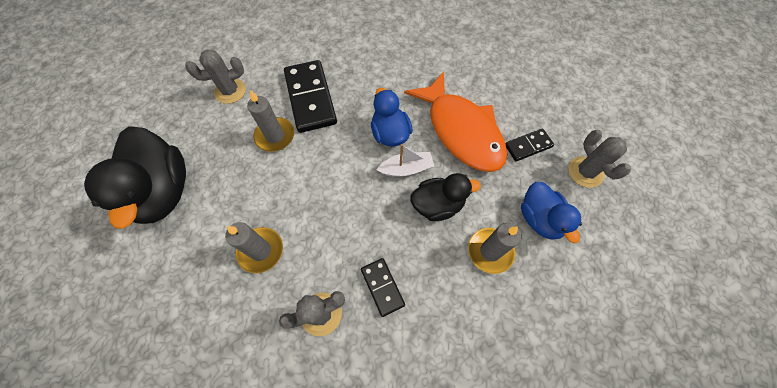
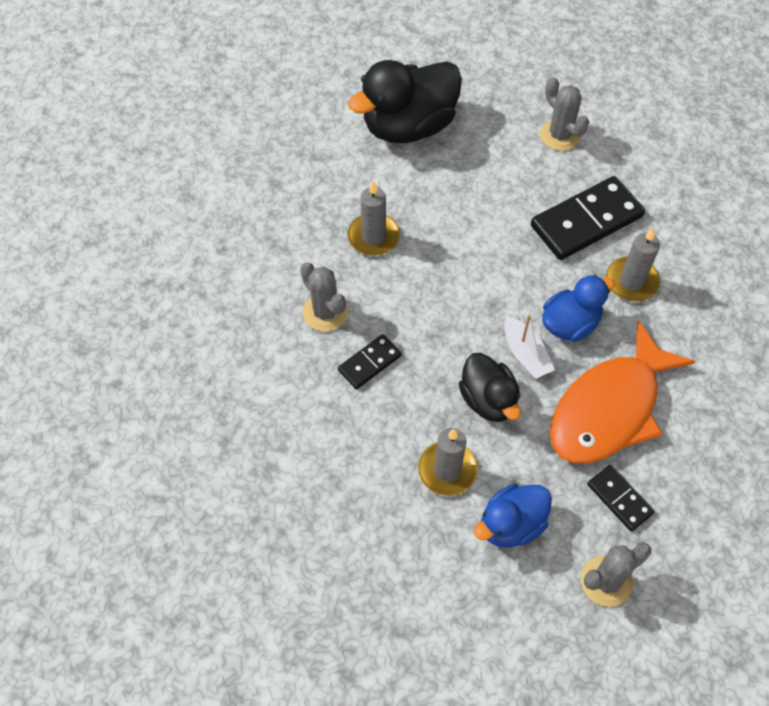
camera: 75 degrees right, 5 degrees down
grey candle [247,90,294,152] -> grey candle moved to [606,228,660,302]

